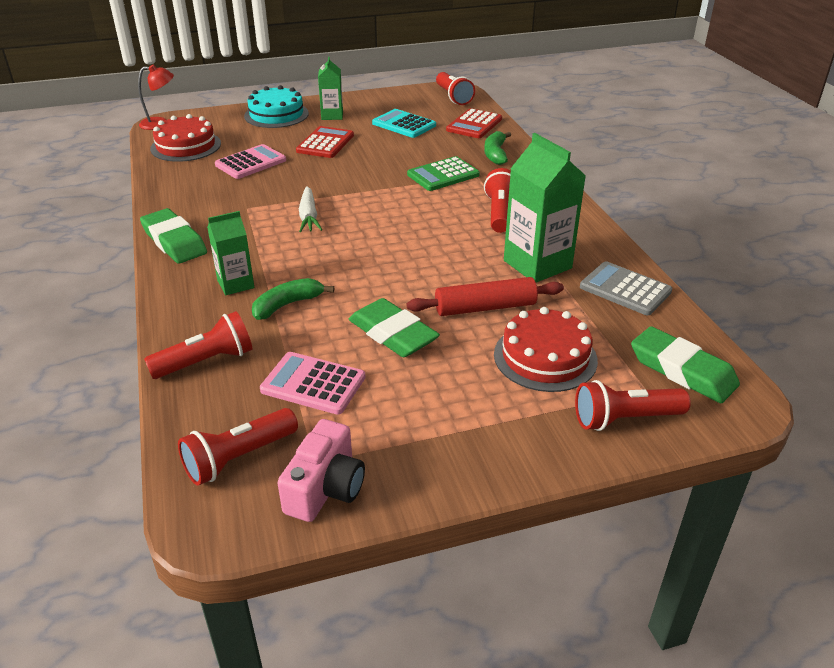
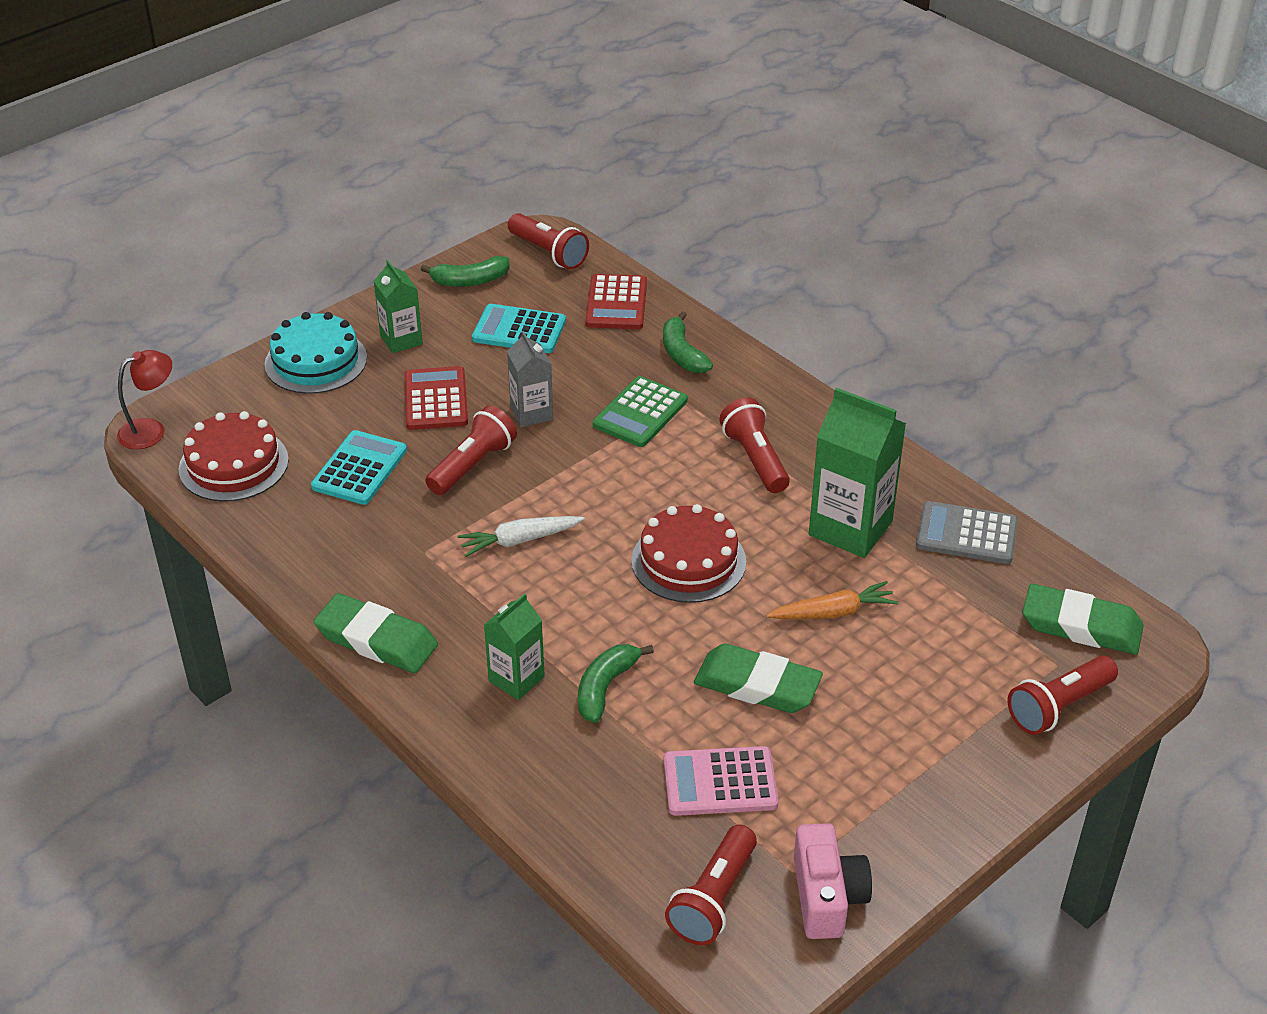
camera: 25 degrees left, 5 degrees up
red flashlight [144,311,253,379] -> red flashlight moved to [425,406,517,495]
pink calculator [215,144,286,179] -> turquoise calculator [311,430,407,505]
white carrot [299,186,322,232] -> white carrot turned 105 degrees clockwise [458,516,585,557]
red rolling pin [406,277,564,316] -> orange carrot [766,581,898,619]
red cake [494,307,598,392] -> red cake moved to [631,504,746,603]
none -> green banana [420,256,510,287]
none -> grey carton [507,331,553,427]

